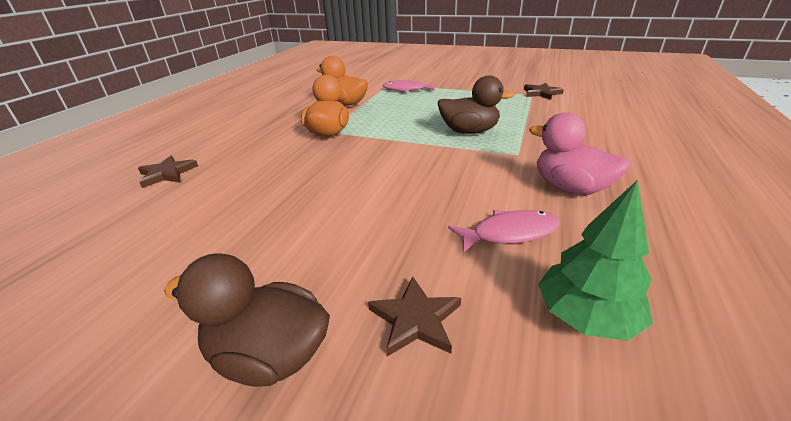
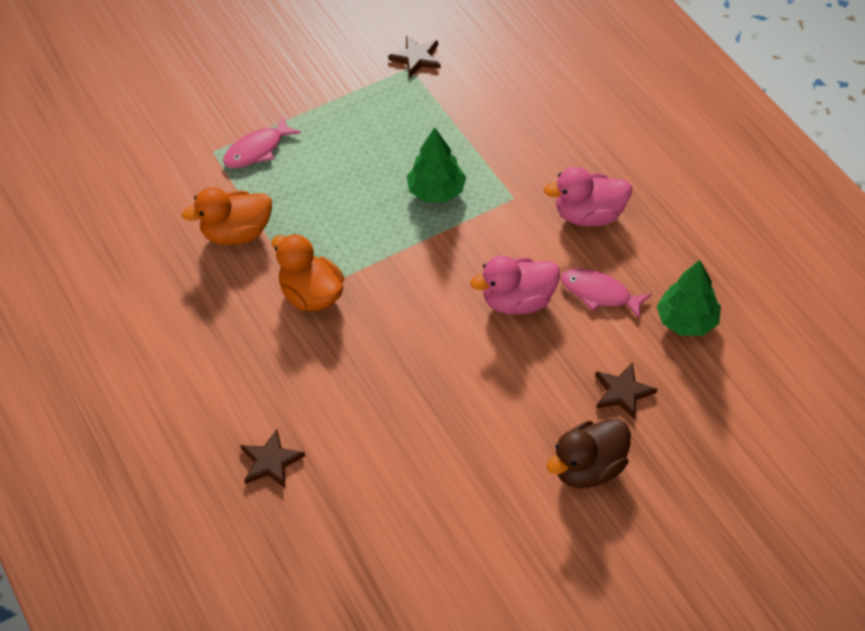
camera: 50 degrees left, 20 degrees up
brown duck [437,75,515,134] -> green tree [407,127,466,202]
pink fish [448,210,560,253] -> pink fish turned 90 degrees counterclockwise [561,268,652,320]
none -> pink duck [470,256,560,315]

